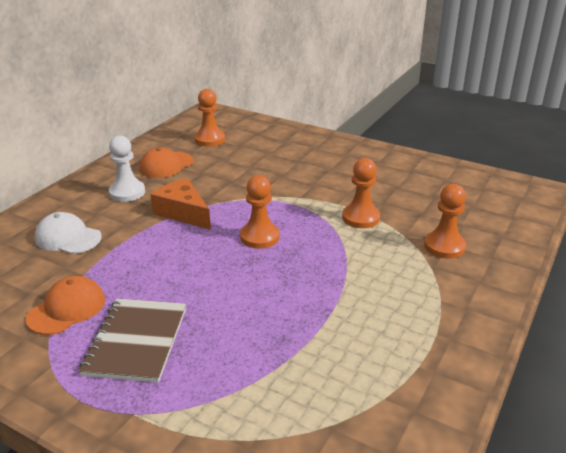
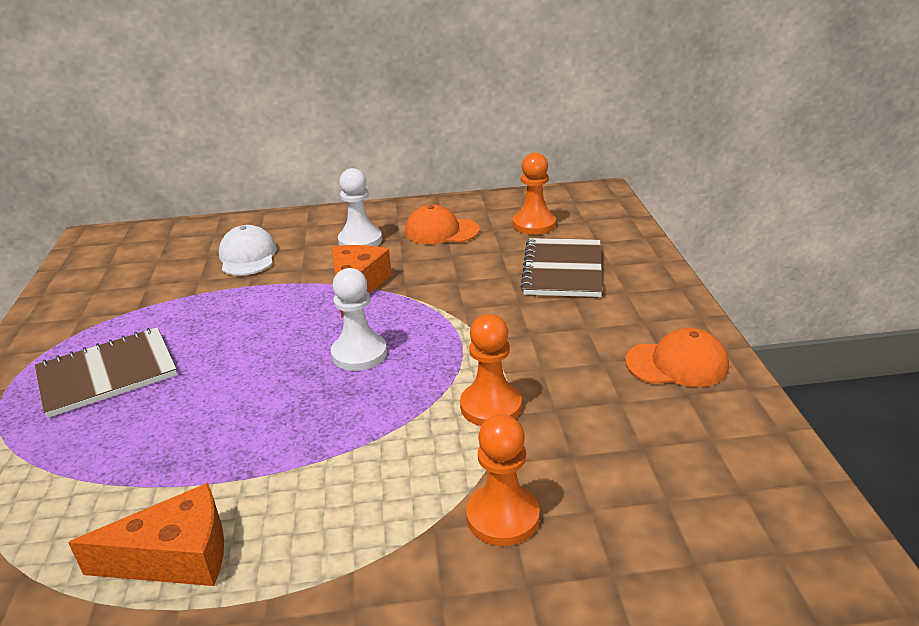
camera: 55 degrees right, 0 degrees up
orange cap [26,276,105,335] -> orange cap moved to [625,328,729,387]
orange pawn [240,175,280,249] -> white pawn [331,268,387,371]
none -> orange cheese [68,483,224,586]
none -> brown notebook [520,238,603,297]

